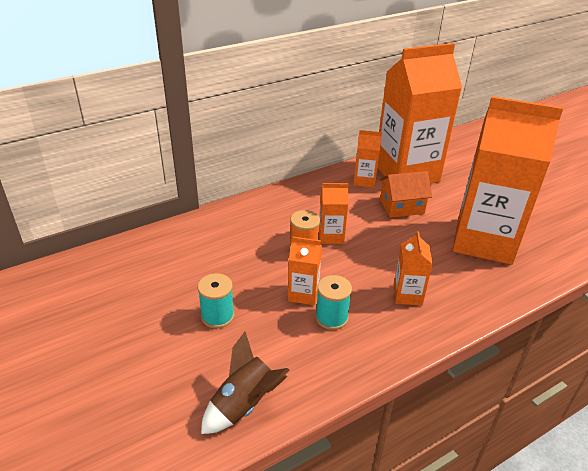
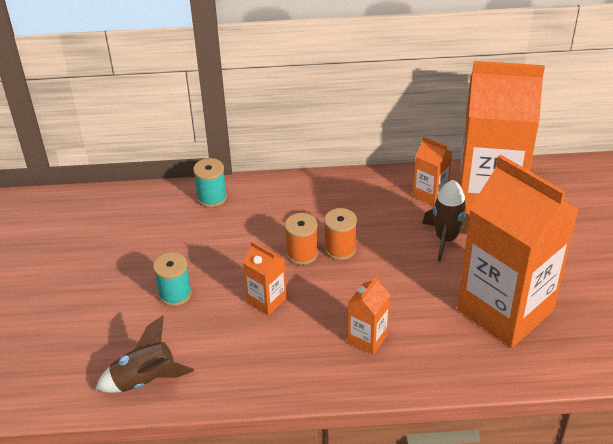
camera: 30 degrees right, 5 degrees up
turquoise spool [315,275,352,330] -> turquoise spool moved to [193,158,227,207]
orange carton [319,183,349,244] -> orange spool [324,208,357,260]
orange house [379,171,432,218] -> brown rocket [422,180,470,262]

